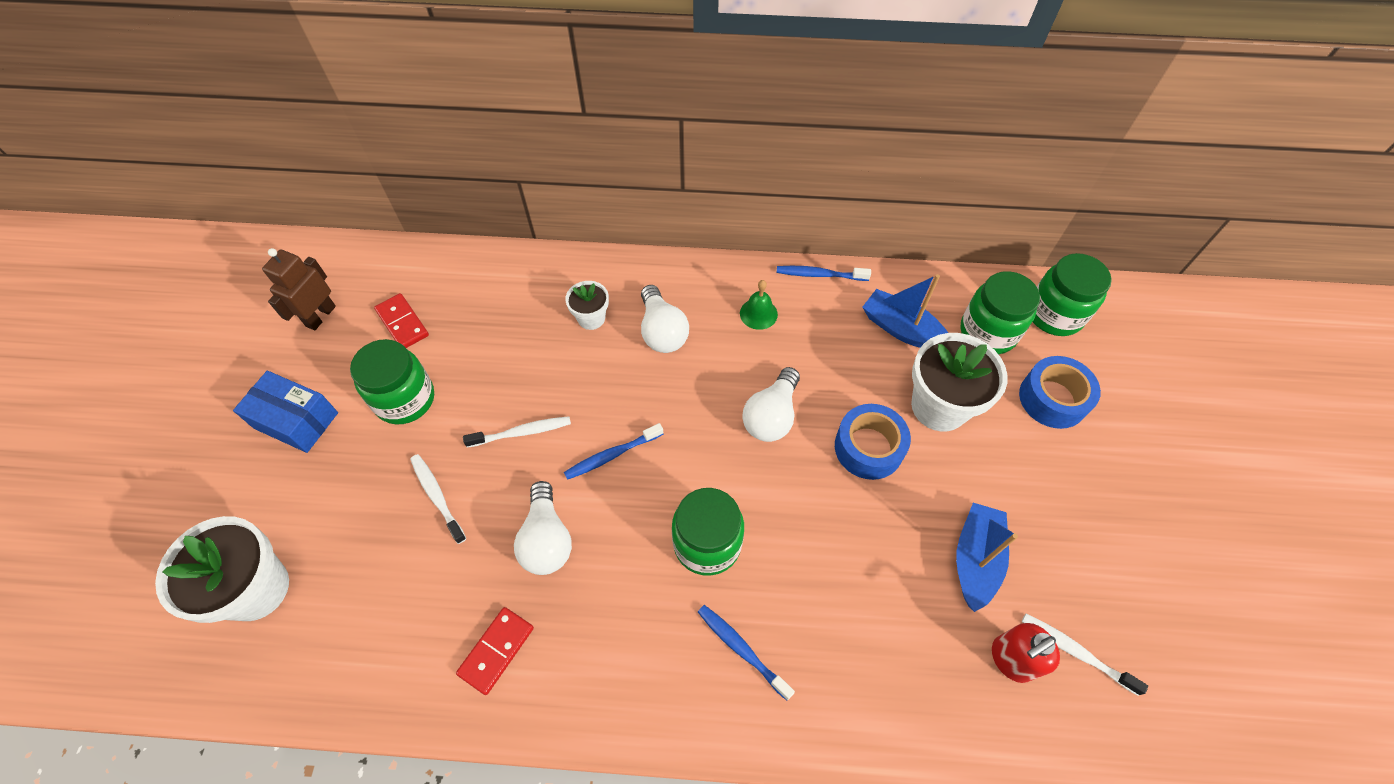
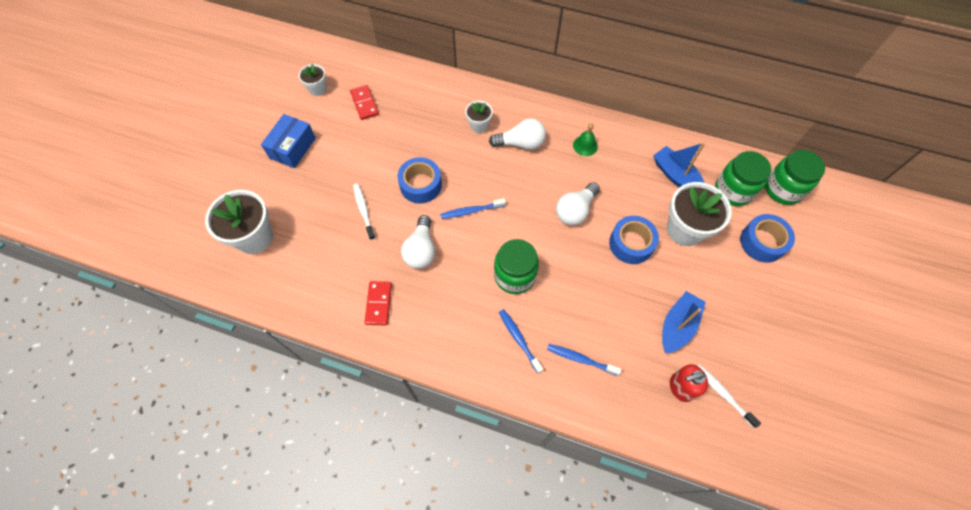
camera: 15 degrees right, 5 degrees up
blue box [233,371,338,453] -> blue box turned 75 degrees clockwise [261,114,316,168]
brown robot [262,248,336,330] -> white flower pot [298,64,326,96]
green jar [350,339,434,424] -> none
red domino [456,607,534,695] -> red domino turned 45 degrees counterclockwise [364,281,392,325]
white toothbrush [463,416,571,448] -> blue tape [397,157,442,203]
white light bulb [641,285,689,353] -> white light bulb turned 90 degrees counterclockwise [489,118,546,150]
blue toothbrush [777,266,871,281] -> blue toothbrush moved to [547,344,622,376]

